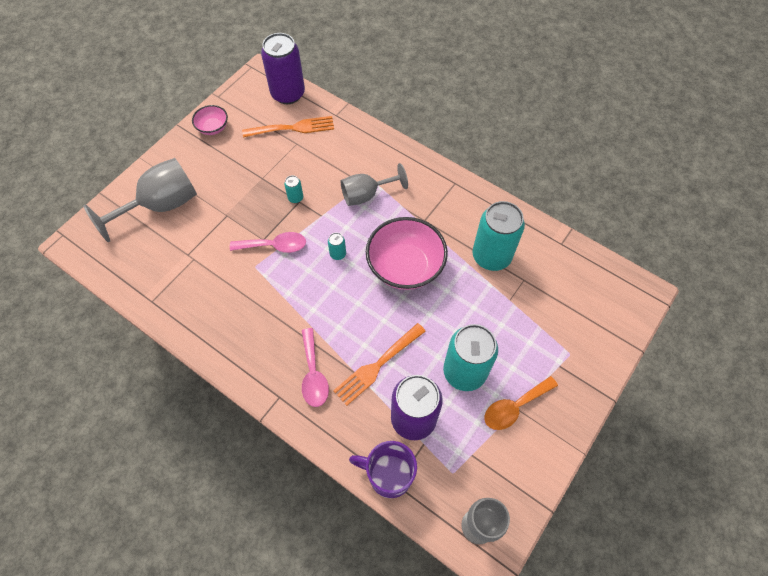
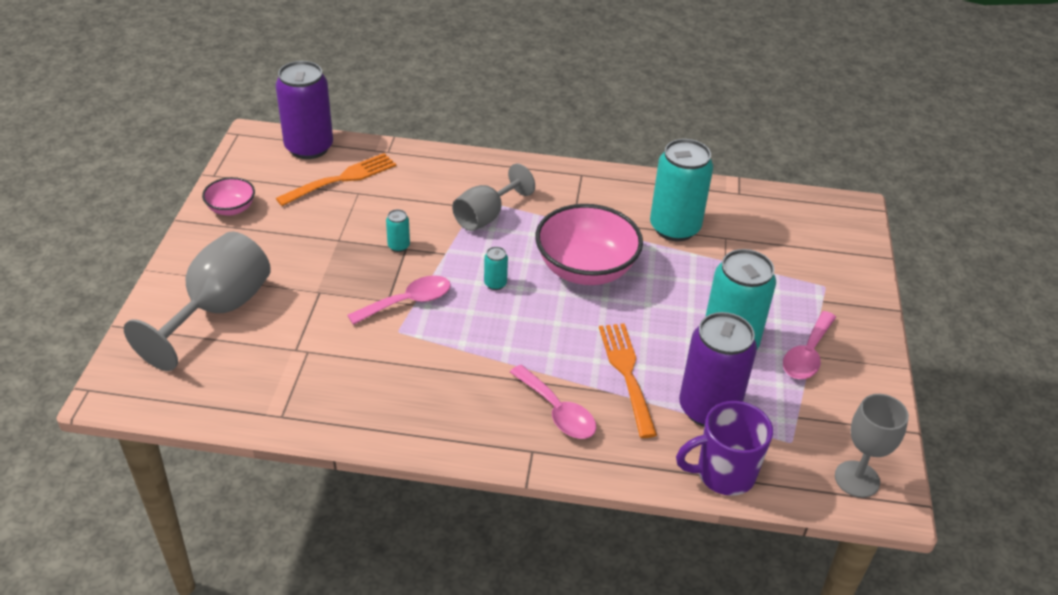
camera: 30 degrees left, 20 degrees down
orange fork [333,323,426,406] -> orange fork turned 150 degrees clockwise [599,323,657,438]
orange spoon [484,376,558,430] -> pink spoon [783,311,836,379]

